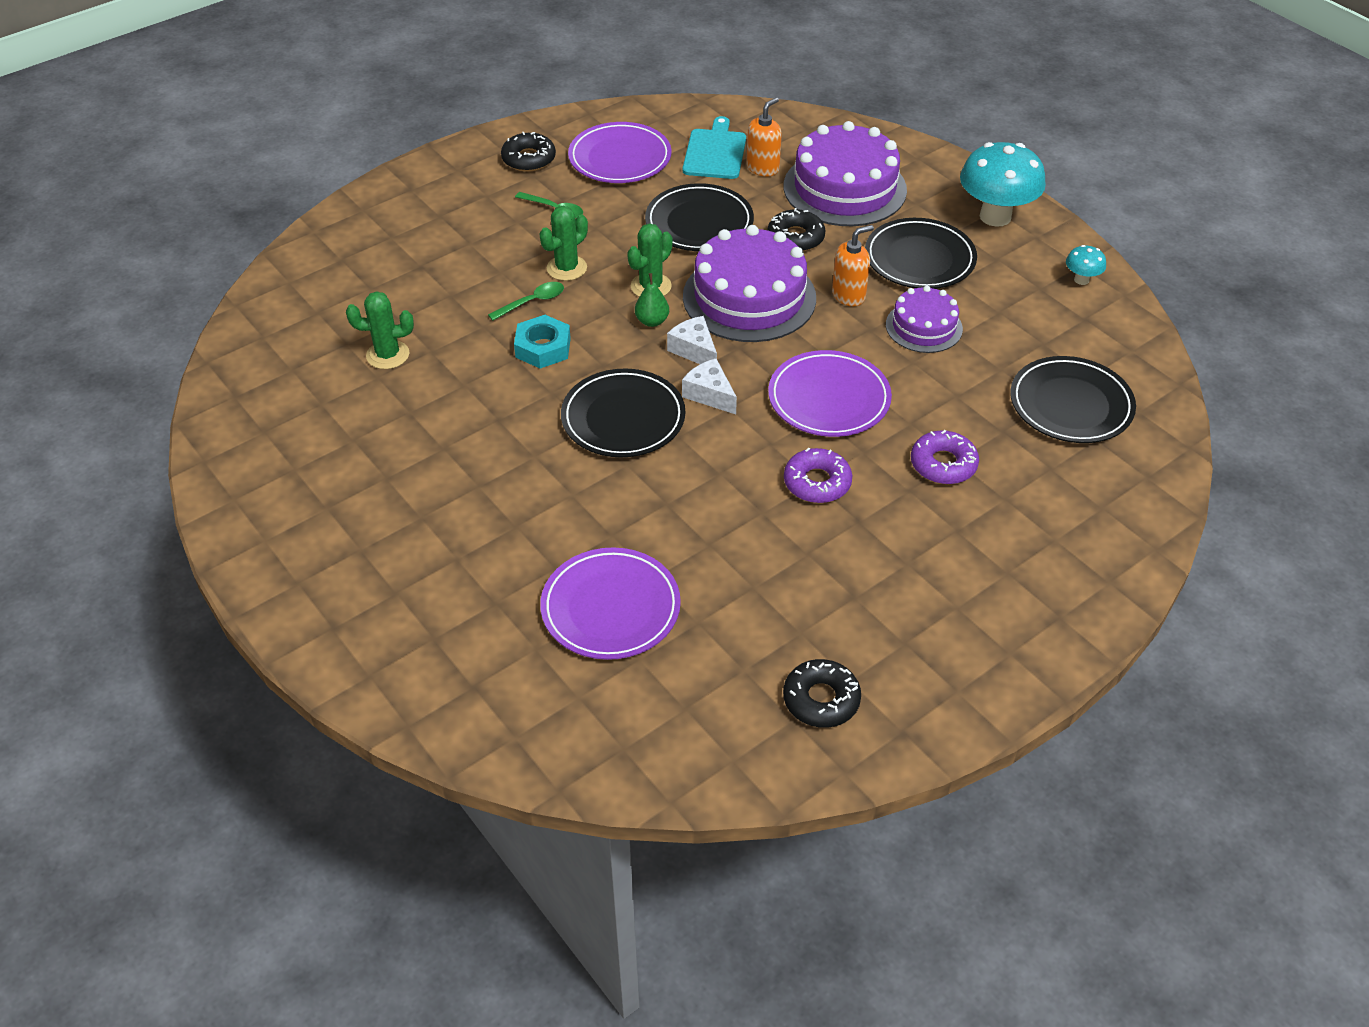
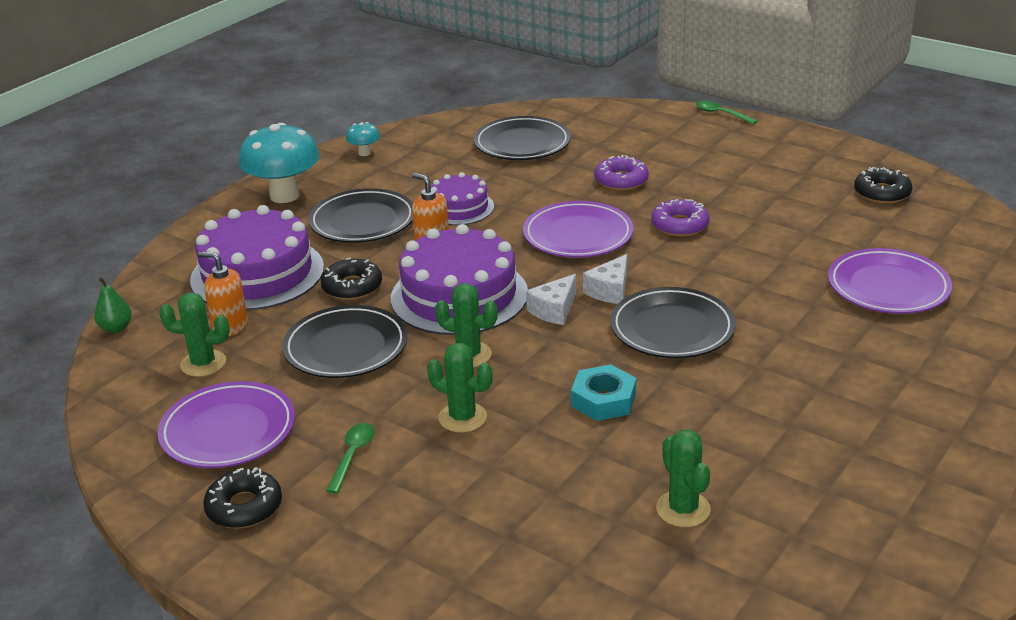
camera: 105 degrees left, 15 degrees down
green spoon [488,282,564,321] -> green spoon moved to [696,101,758,124]
green pear [635,273,669,327] -> green pear moved to [94,277,132,333]
turquoise cutting board [683,116,746,179] -> green cactus [159,292,229,377]

